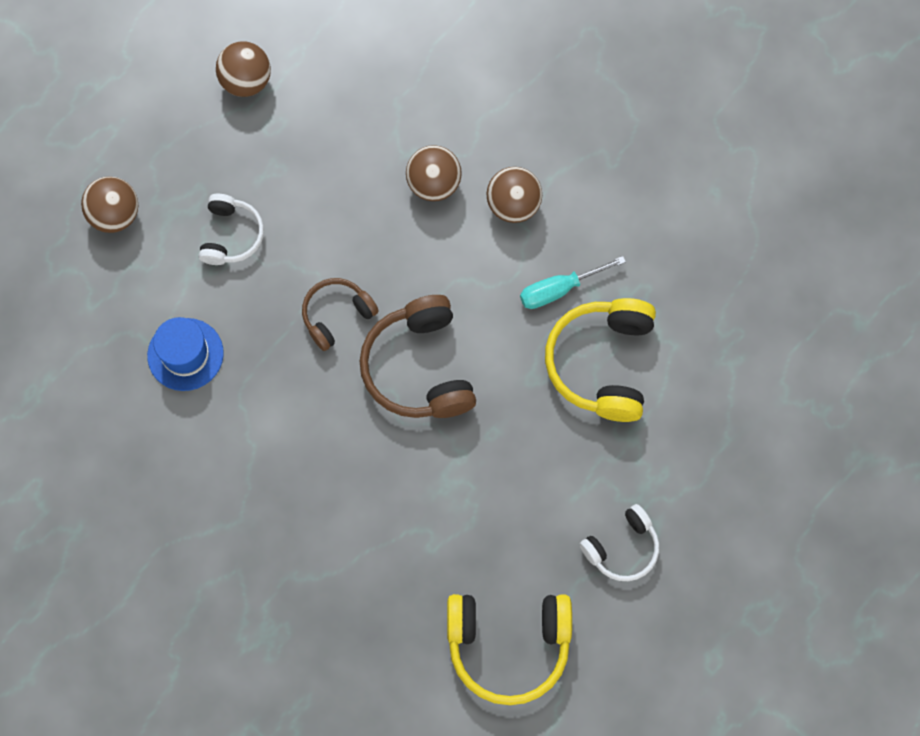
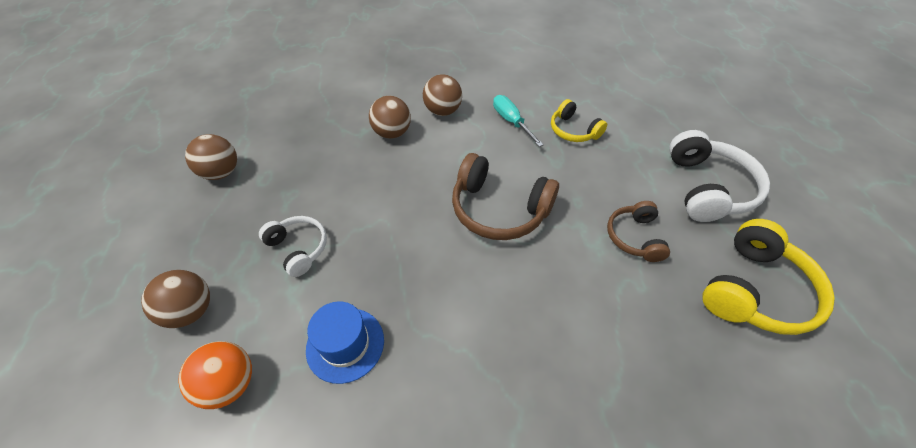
camera: 50 degrees left, 20 degrees down
brown headphones [302,278,379,351] -> brown headphones moved to [607,201,670,262]
turquoise screwdriver [520,256,626,309] -> turquoise screwdriver turned 135 degrees clockwise [493,95,544,147]
yellow headphones [545,298,656,422] -> yellow headphones [551,99,607,142], size x0.60
white headphones [580,504,659,581] -> white headphones [669,130,770,222], size x1.68
none -> orange ball [178,341,252,409]

